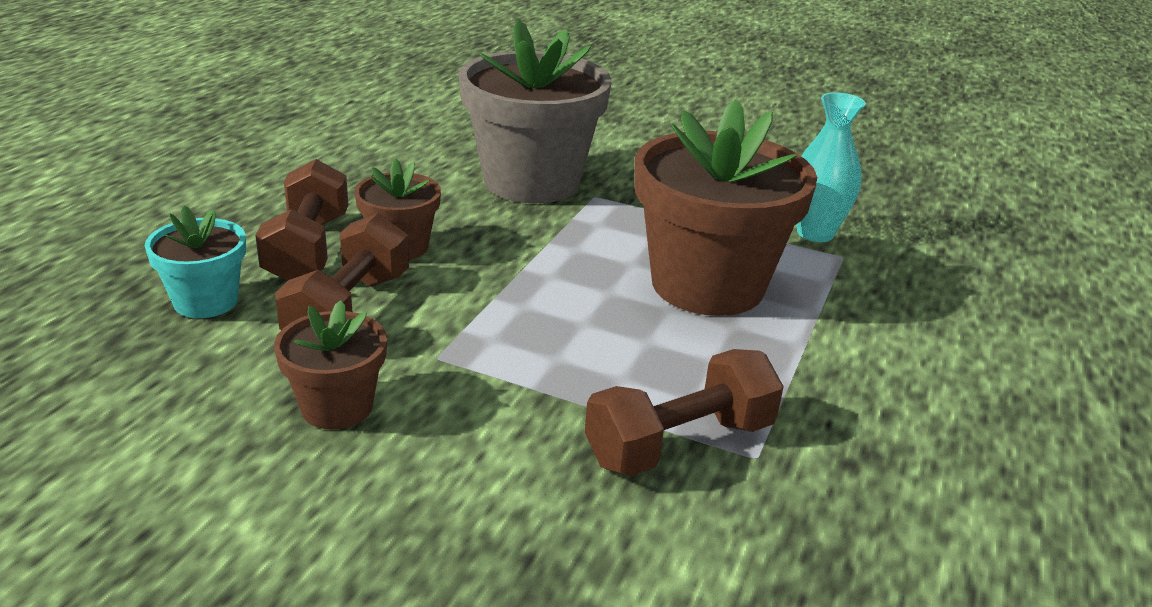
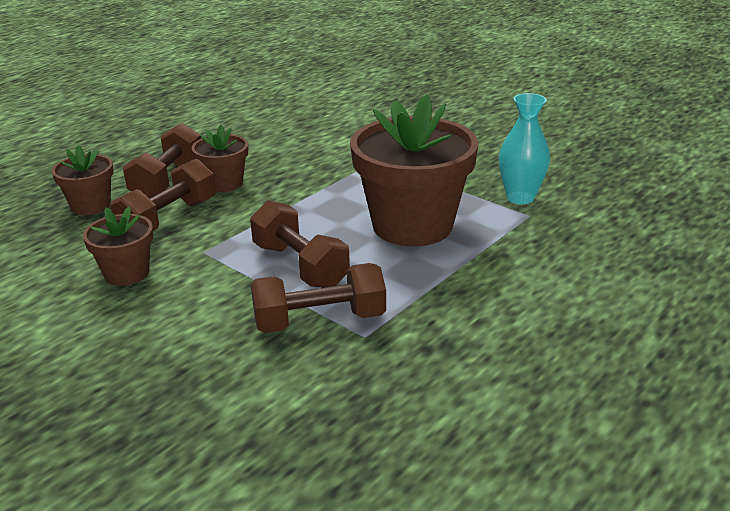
camera: 20 degrees right, 0 degrees up
turquoise flower pot [145,206,246,318] -> brown flower pot [52,145,114,215]
grey flower pot [458,19,612,203] -> none
none -> brown dumbbell [250,200,350,288]

